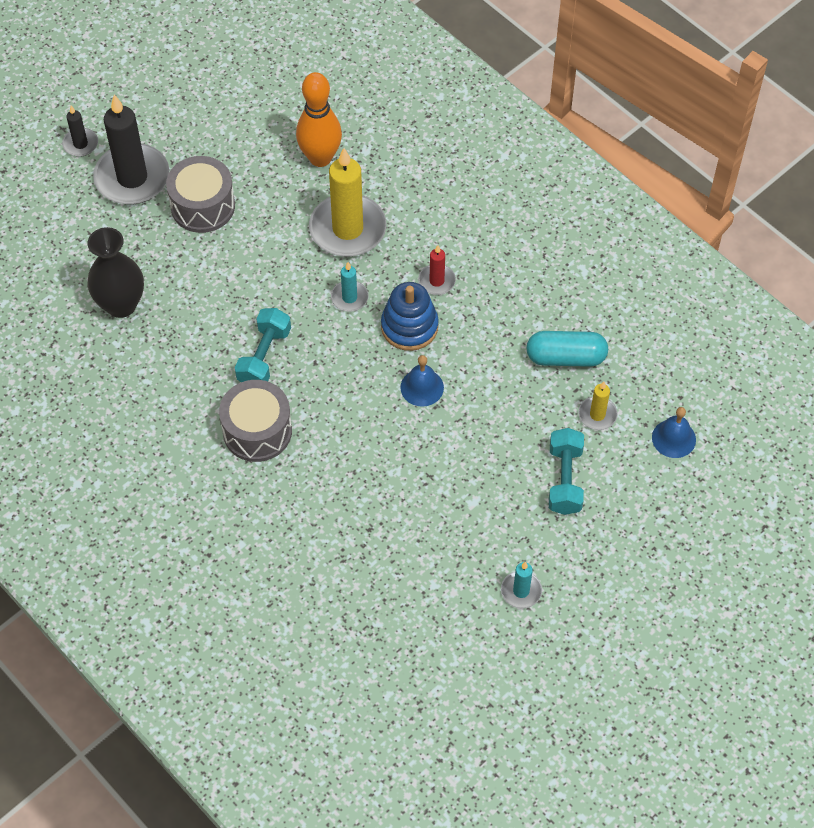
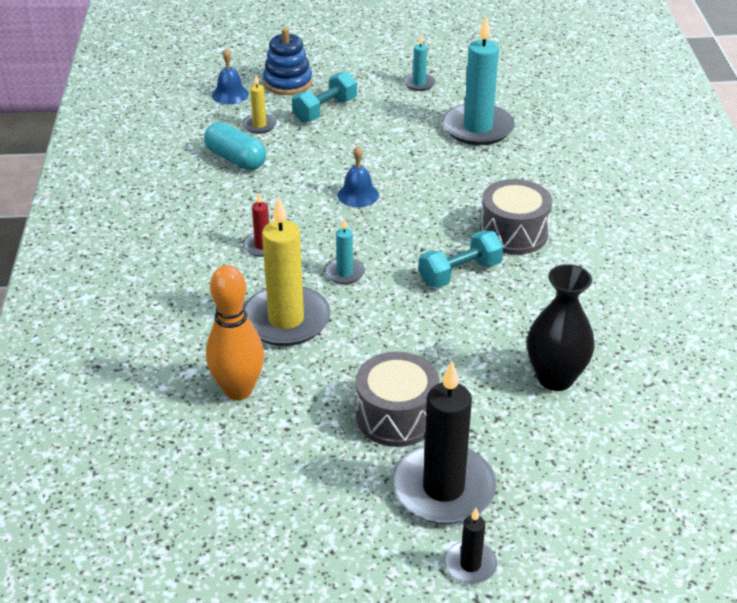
camera: 140 degrees left, 20 degrees down
blue stacking toy [381,282,439,351] -> blue stacking toy moved to [263,28,312,95]
none -> turquoise candle [442,16,515,145]

